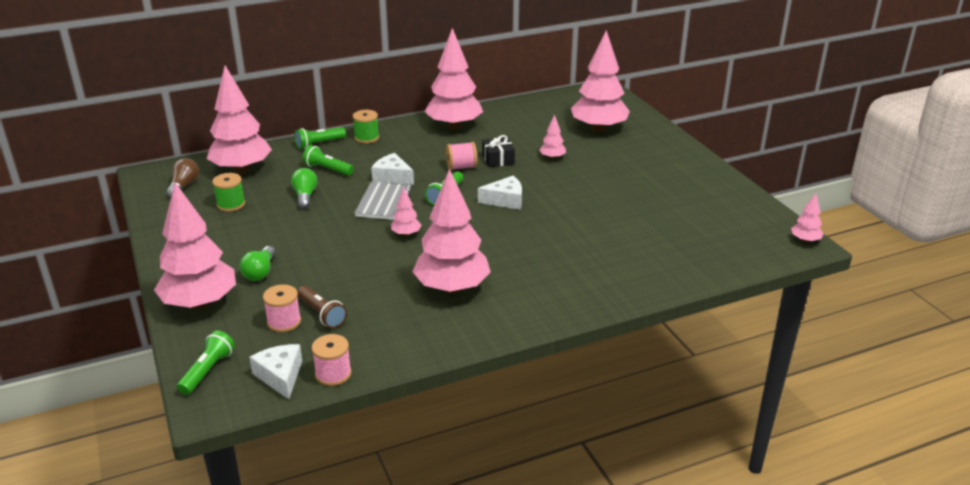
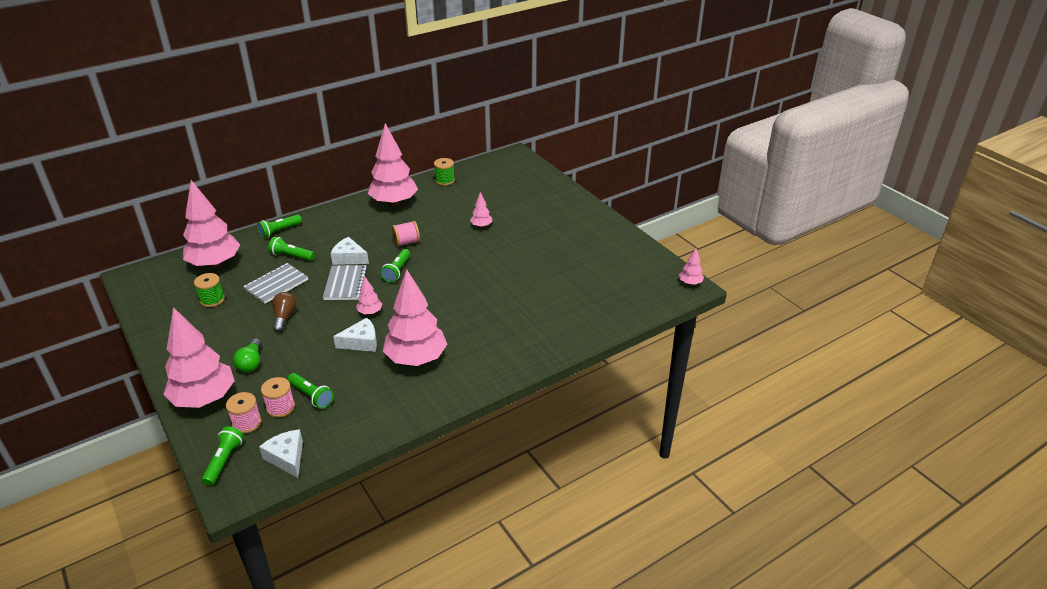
camera: 10 degrees left, 5 degrees up
brown light bulb [167,158,199,197] -> brown light bulb moved to [272,292,297,332]
green light bulb [291,168,317,209] -> grey notebook [243,263,308,304]
brown flashlight [297,286,347,328] -> green flashlight [287,373,334,409]
pink spool [312,334,352,386] -> pink spool moved to [226,392,262,434]
green spool [353,110,379,143] -> green spool moved to [434,158,455,186]
white cheese [478,176,522,210] -> white cheese moved to [333,318,377,352]
black gift [482,135,515,167] -> none
pink tree [571,30,630,133] -> none

